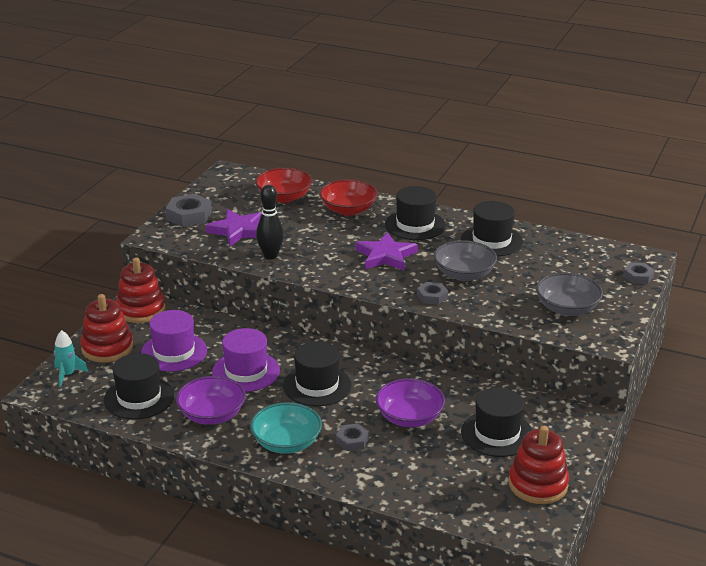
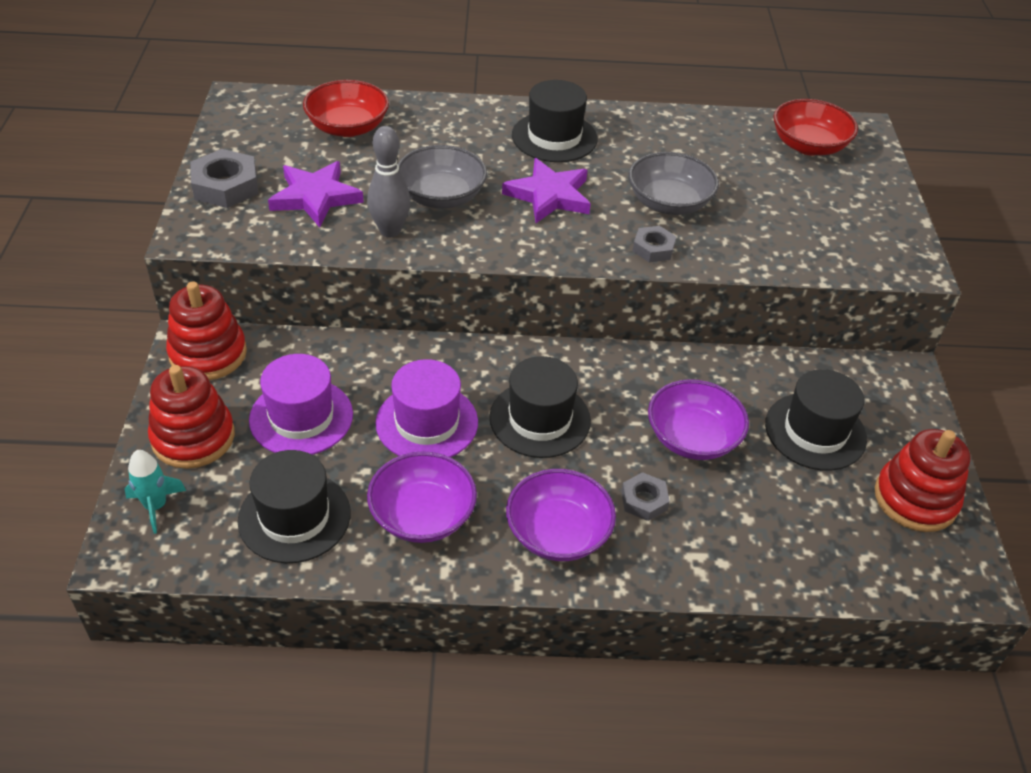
camera: 25 degrees left, 15 degrees up
turquoise bowl [250,402,322,454] -> purple bowl [506,469,616,561]
black bowling pin [256,185,284,260] -> grey bowling pin [367,126,410,237]
red bowl [320,179,377,216] -> red bowl moved to [773,99,858,156]
black hat [461,201,523,256] -> none
grey bowl [536,273,603,316] -> grey bowl moved to [398,145,487,208]
grey nut [623,263,655,284] -> none

